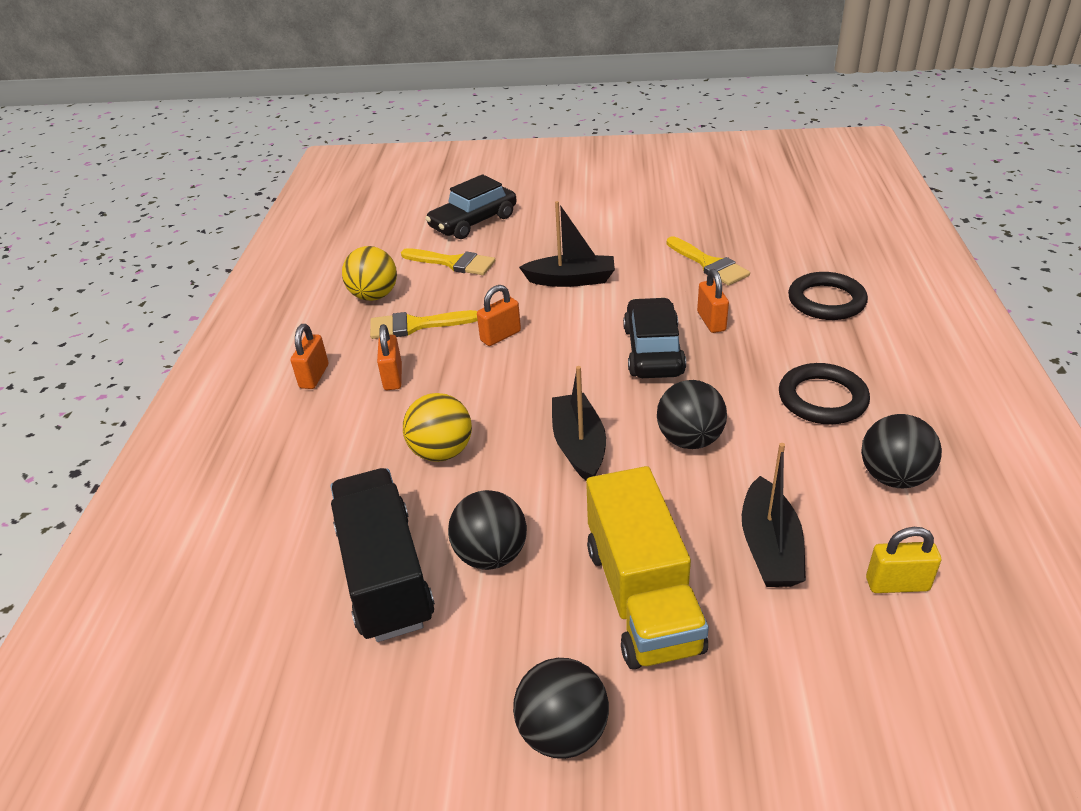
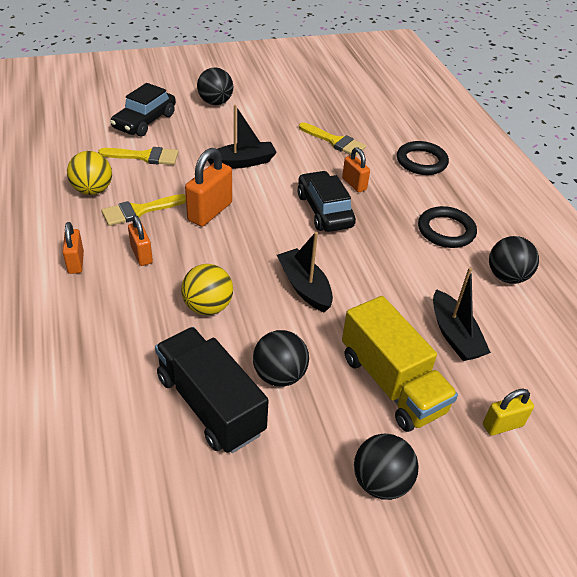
camera: 25 degrees left, 5 degrees up
orange padlock [477,285,521,346] -> orange padlock [185,148,232,227], size x1.64
black ball [657,380,727,449] -> black ball moved to [197,67,233,105]
yellow padlock [866,527,941,593] -> yellow padlock moved to [483,389,534,436]

